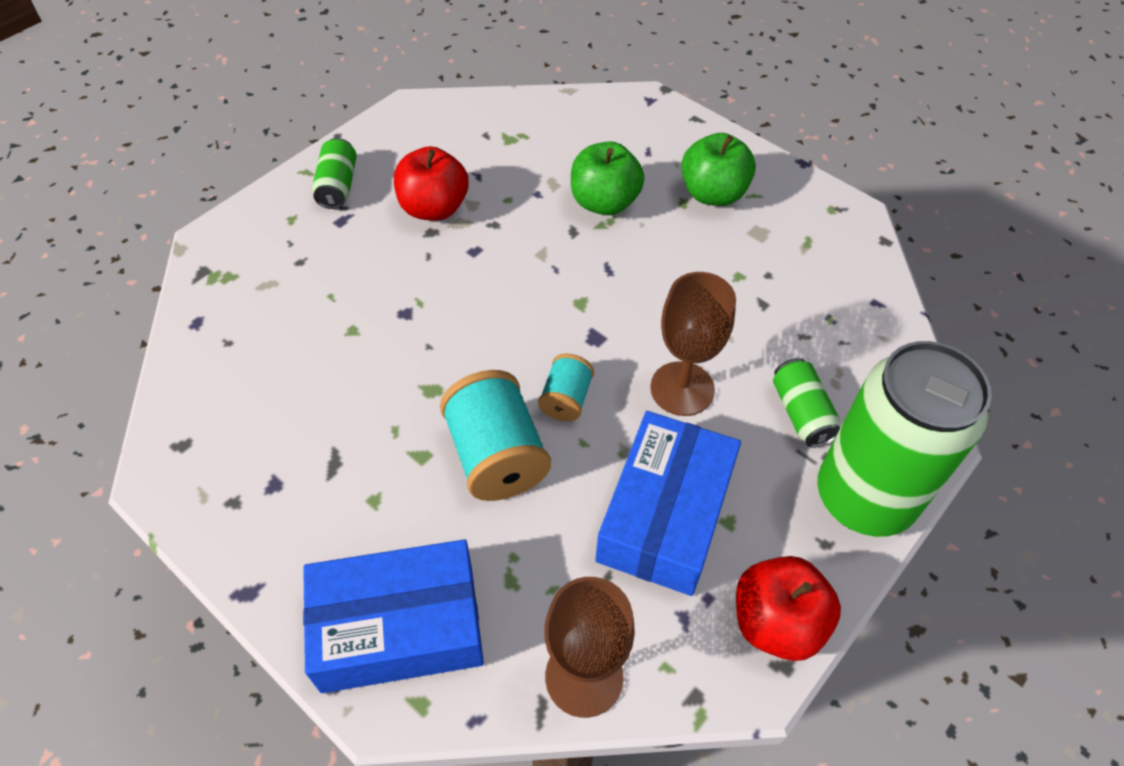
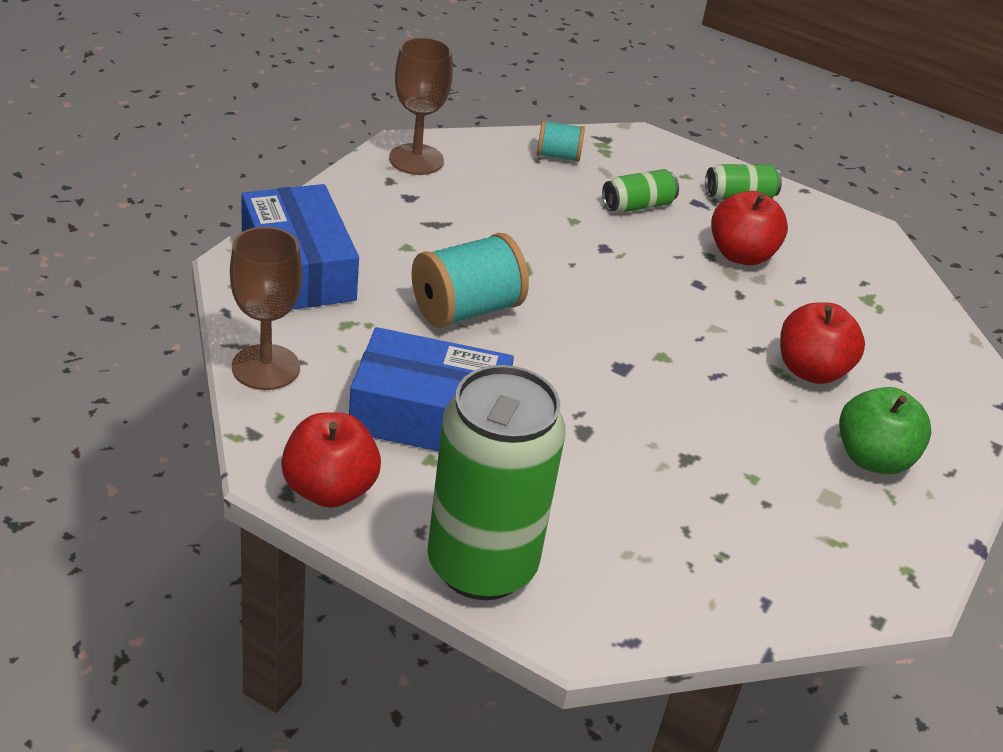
camera: 75 degrees right, 15 degrees down
turquoise spool [538,354,594,421] -> turquoise spool moved to [537,120,585,162]
green apple [571,141,645,215] -> red apple [780,302,865,384]
brown goblet [650,272,736,416] -> brown goblet moved to [389,37,453,175]
green can [773,358,840,448] -> green can moved to [602,169,679,213]

